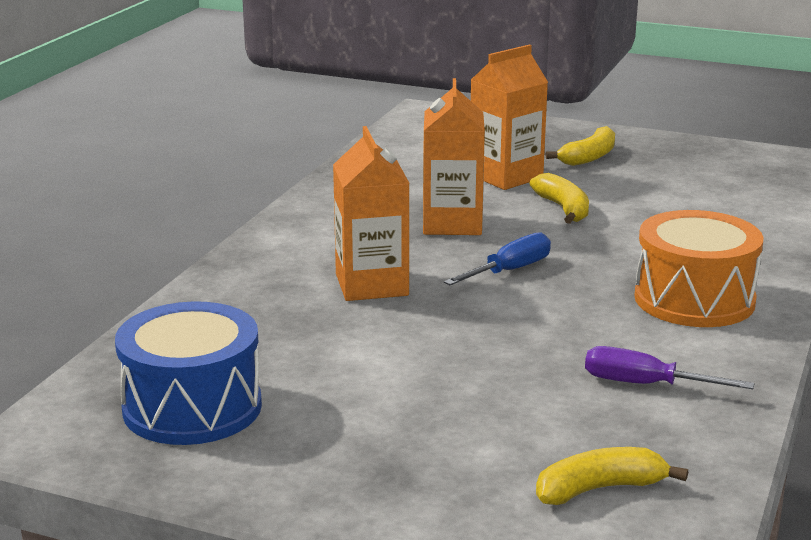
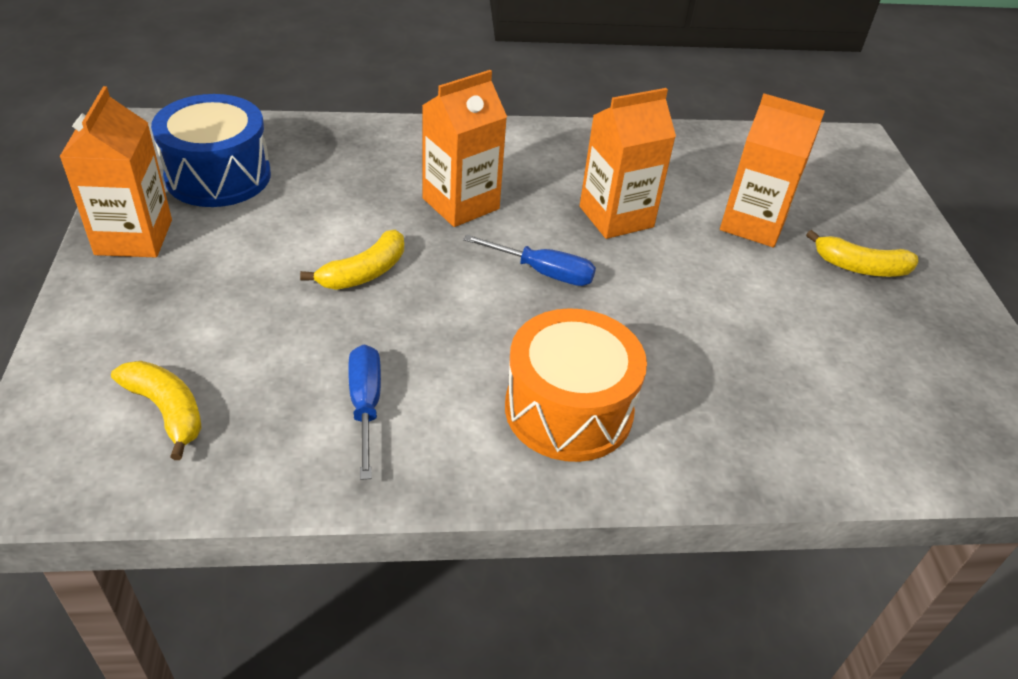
camera: 60 degrees right, 20 degrees up
yellow banana [530,173,589,224] -> yellow banana moved to [300,230,404,290]
purple screwdriver [585,346,754,389] -> blue screwdriver [348,344,381,480]
none -> orange carton [59,86,172,257]

